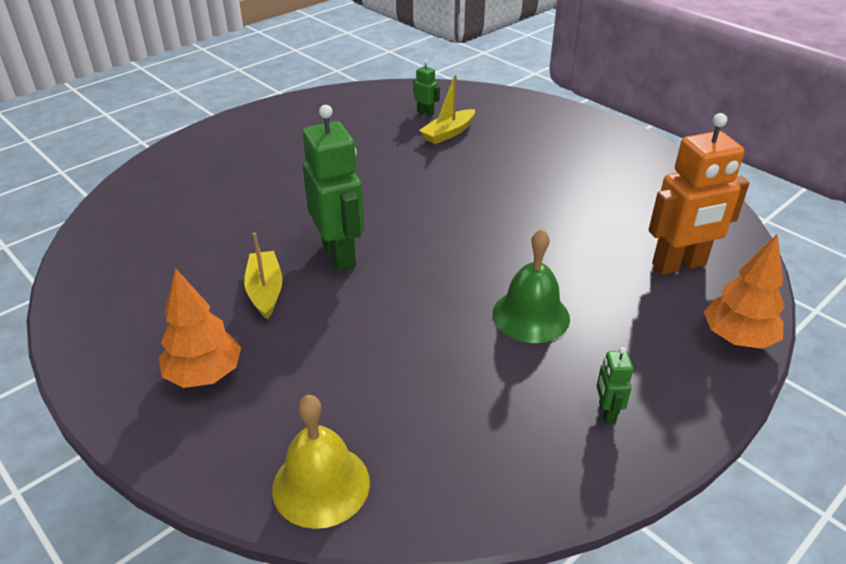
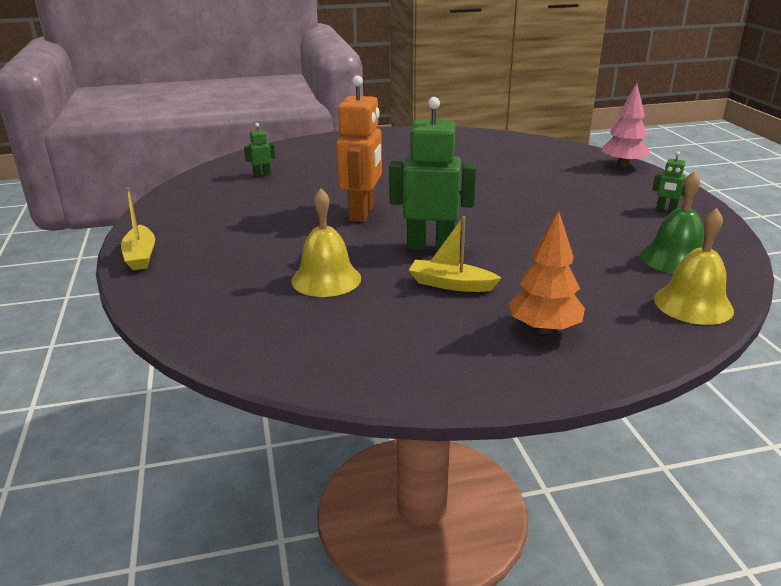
camera: 60 degrees left, 10 degrees down
yellow boat [419,75,475,144] -> yellow boat moved to [121,187,155,270]
green bell [492,229,570,343] -> green bell moved to [640,171,704,274]
orange robot [649,113,749,275] -> orange robot moved to [336,75,382,222]
orange tree [704,233,785,349] -> pink tree [602,83,651,168]
none -> yellow bell [291,188,361,297]

